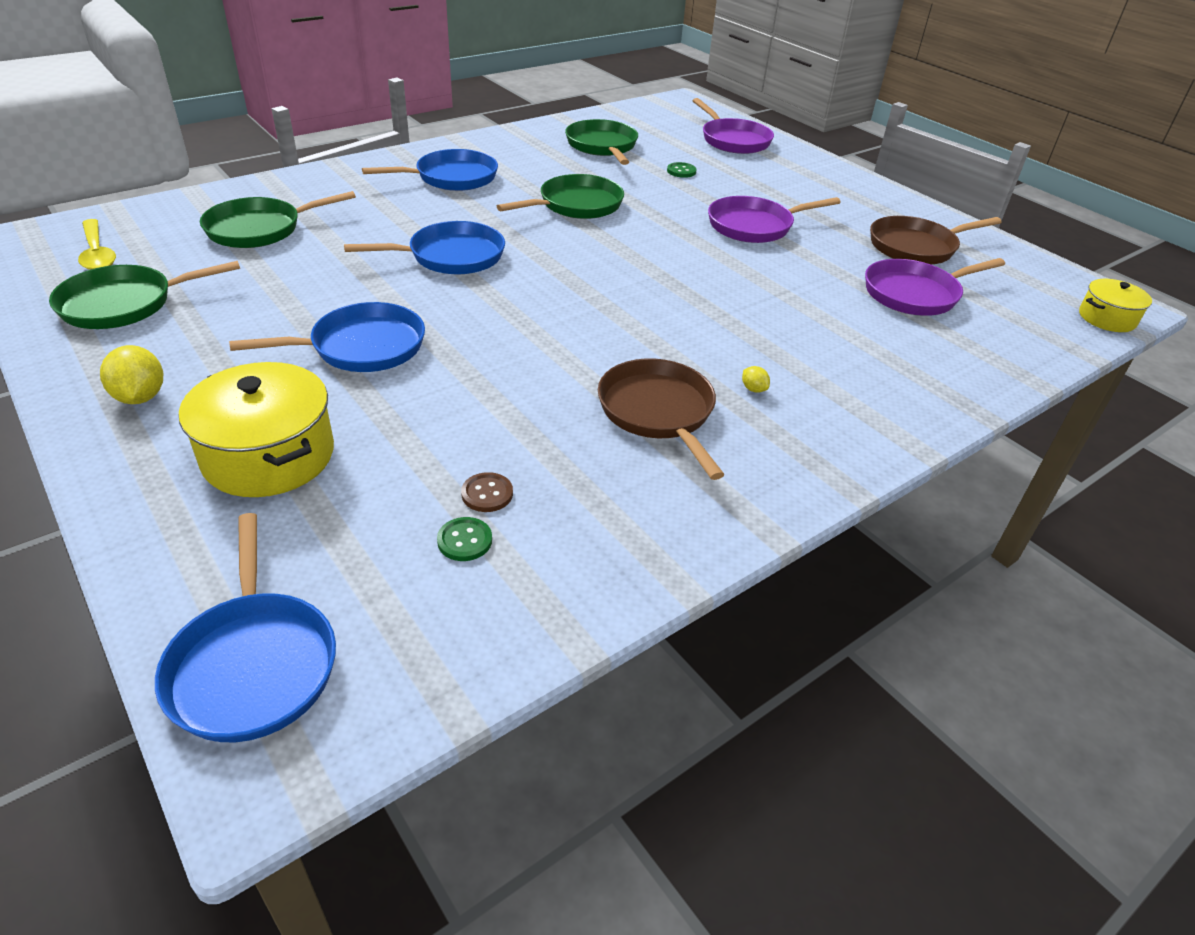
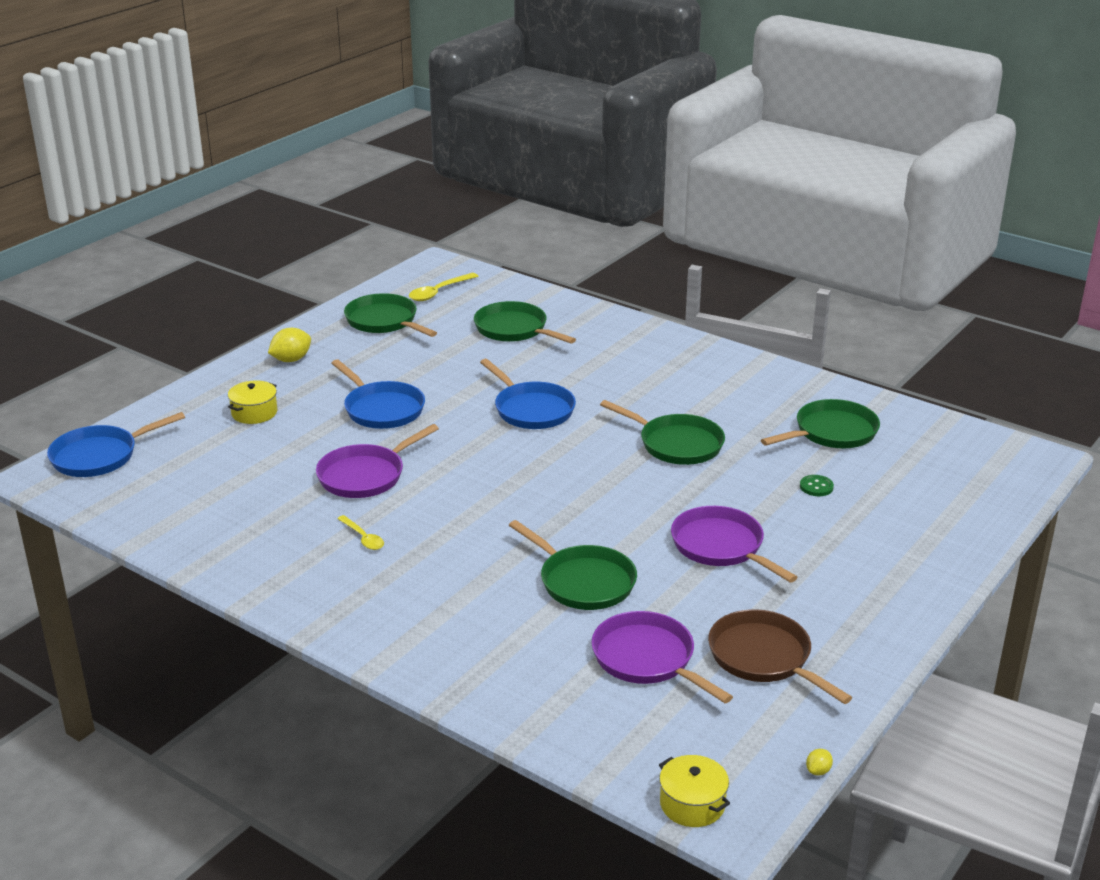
camera: 75 degrees right, 10 degrees down
yellow pot [179,362,334,497] -> yellow pot [228,380,277,424], size x0.58
blue pan [362,149,498,191] -> none
green button [437,517,492,561] -> none
brown button [461,472,513,512] -> none
brown pan [598,359,725,480] -> yellow spoon [337,515,384,550]
purple pan [692,98,774,154] -> purple pan moved to [316,424,439,498]
yellow lemon [742,366,770,393] -> yellow lemon moved to [806,749,833,776]
none -> green pan [509,520,637,610]

